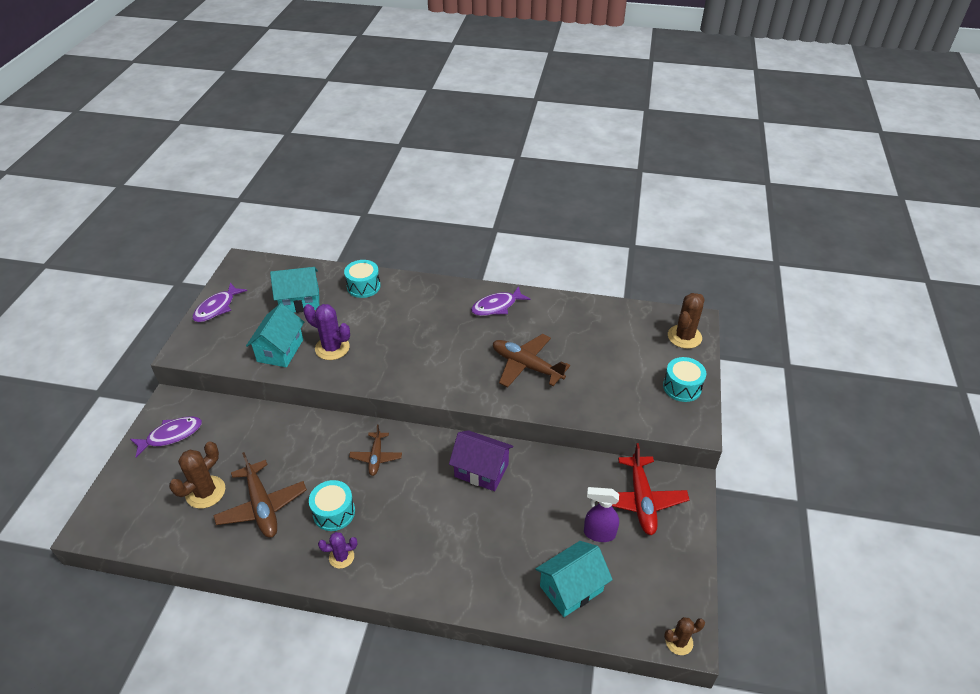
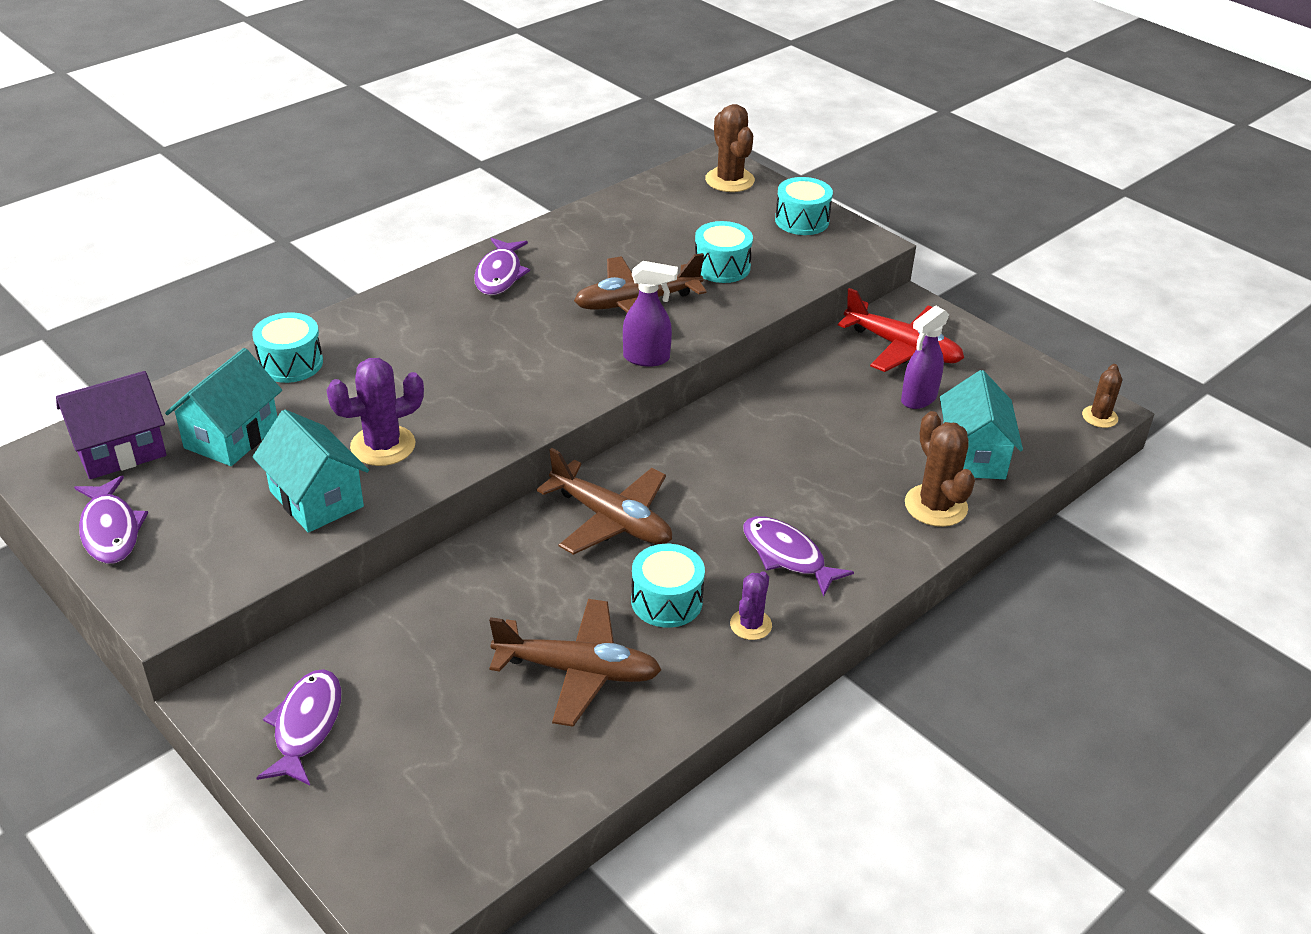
camera: 55 degrees left, 5 degrees down
brown cactus [169,441,225,509] -> brown cactus moved to [905,411,975,527]
brown plane [349,424,402,476] -> brown plane [537,448,672,555], size x1.65
purple house [449,430,513,491] -> purple house moved to [56,371,167,479]
none -> purple spray bottle [623,261,678,367]
none -> turquoise drum [695,221,753,283]
none -> purple fish [743,516,854,597]

